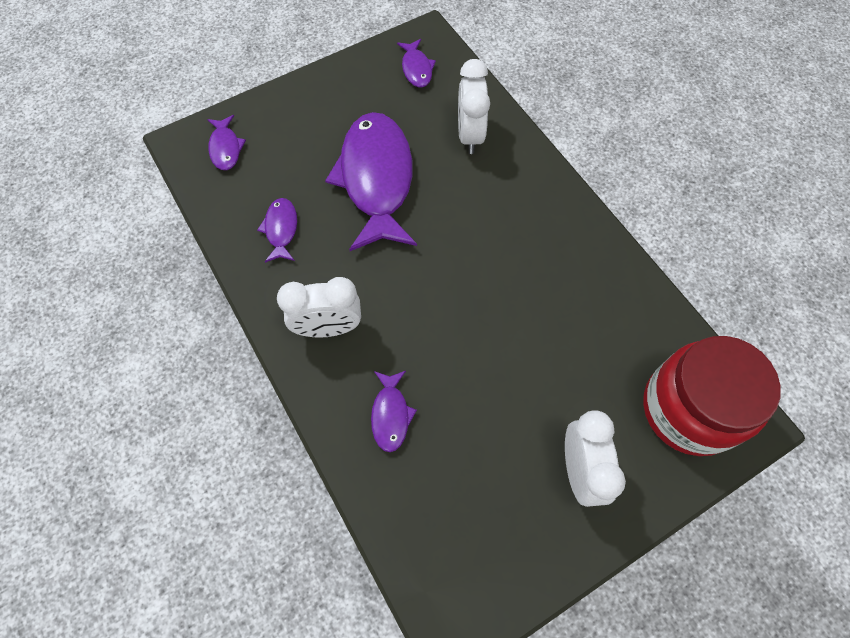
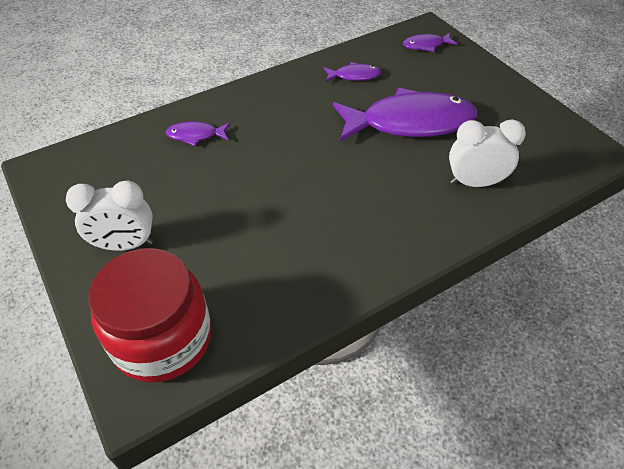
camera: 90 degrees right, 15 degrees down
white clock [277,277,361,338] -> none
purple fish [397,39,436,88] -> none

